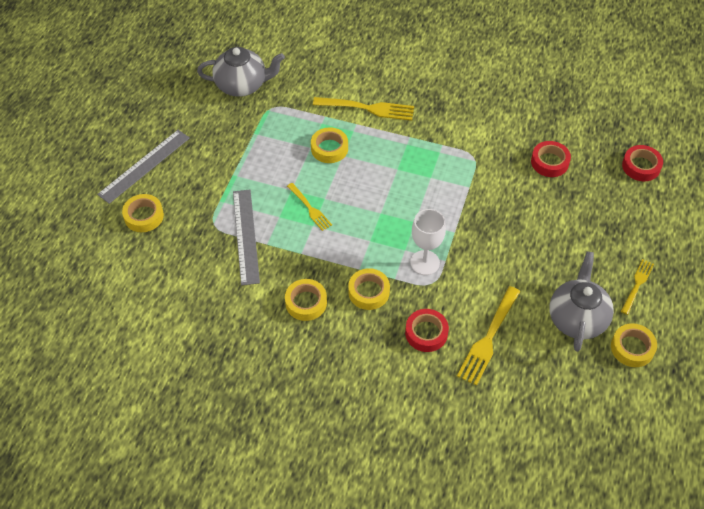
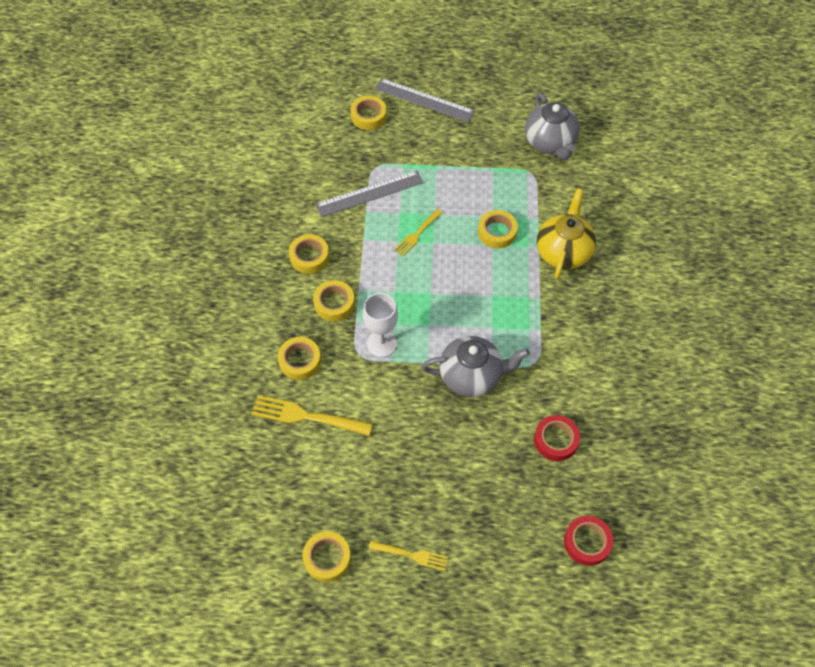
camera: 75 degrees right, 5 degrees up
yellow fork [313,97,414,121] -> yellow teapot [537,188,596,279]
red tape [405,309,449,352] -> yellow tape [278,337,321,380]
grey teapot [549,251,614,352] -> grey teapot moved to [422,336,530,397]

